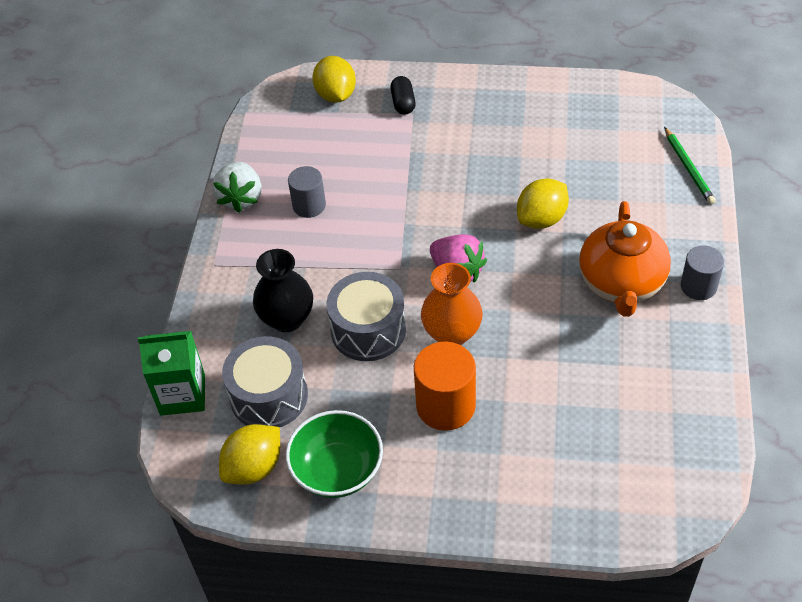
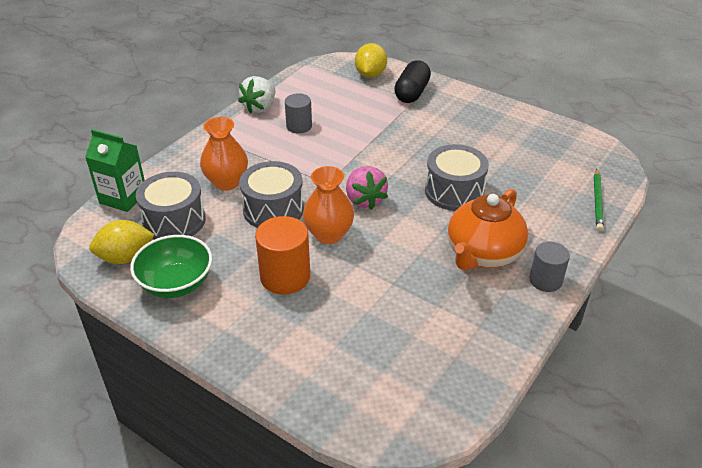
camera: 25 degrees right, 10 degrees down
black vase [253,249,313,332] -> orange vase [200,117,248,191]
black capsule [390,76,416,115] -> black capsule [394,60,431,103], size x1.60
yellow lemon [517,178,569,229] -> grey drum [425,144,489,211]

